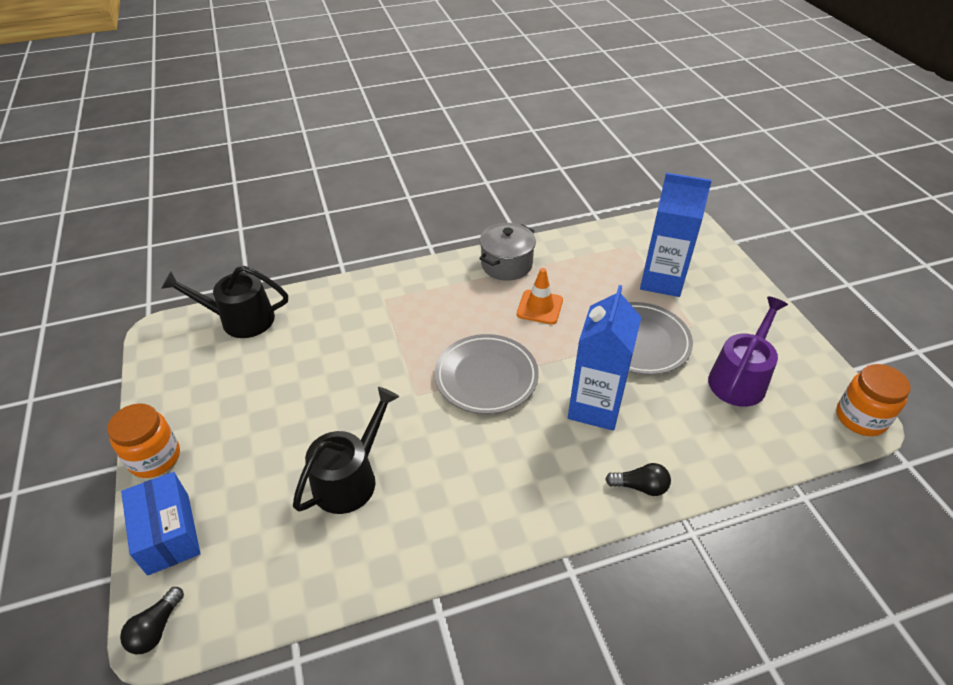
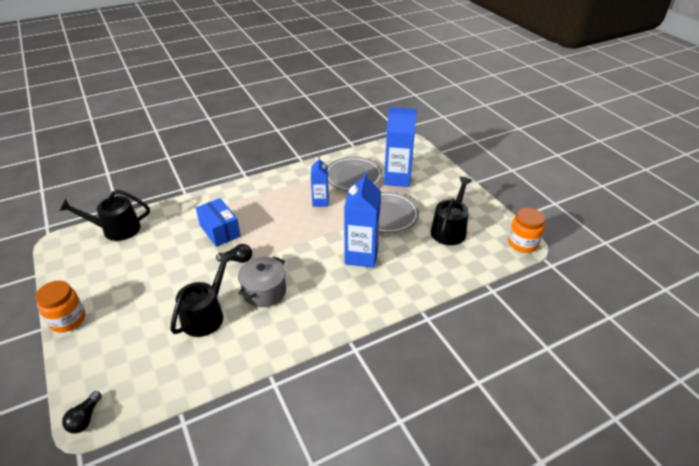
camera: 10 degrees left, 5 degrees down
blue box [121,472,200,576] -> blue box moved to [196,198,241,247]
grey plate [435,334,539,414] -> grey plate moved to [328,157,383,191]
grey pot [479,223,536,281] -> grey pot moved to [238,256,286,307]
orange traffic cone [517,268,563,324] -> blue carton [311,157,329,207]
black light bulb [605,463,671,496] -> black light bulb moved to [216,244,252,263]
purple watering can [708,296,788,407] -> black watering can [431,177,472,245]

